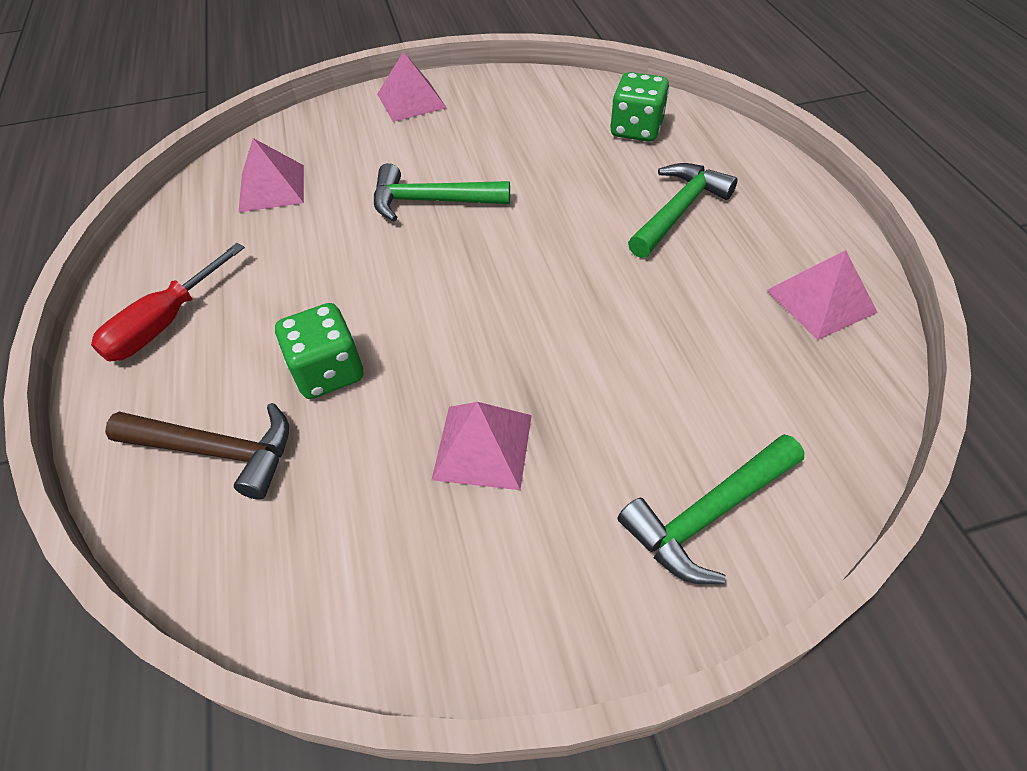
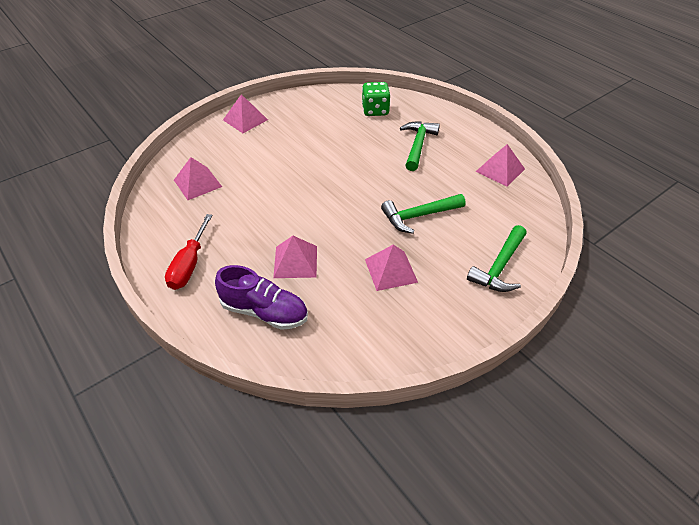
camera: 25 degrees left, 5 degrees down
brown hammer [105,403,289,500] -> purple shoe [215,265,308,330]
green dice [275,303,363,399] -> pink pyramid [273,236,317,278]
green hammer [374,163,510,222] -> green hammer moved to [381,194,465,234]

